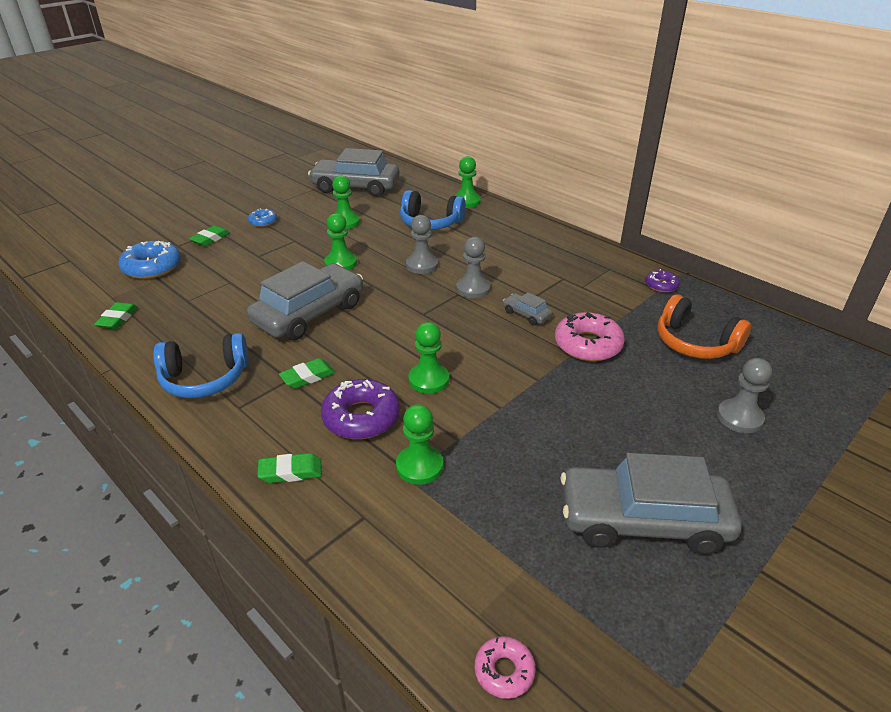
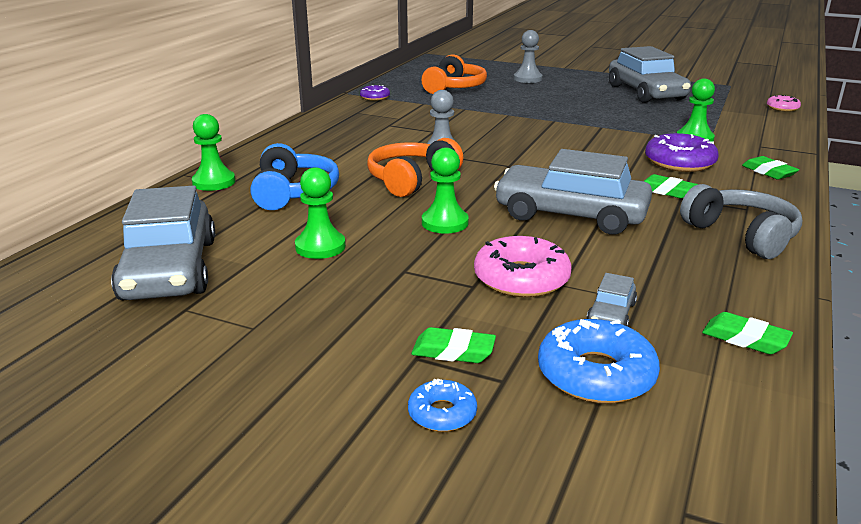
camera: 110 degrees left, 10 degrees down
green eraser [94,302,138,329] -> green eraser turned 45 degrees clockwise [702,312,793,354]
blue headphones [153,333,249,398] -> grey headphones [680,184,802,259]
blue donut [248,208,277,227] -> blue donut moved to [408,379,477,432]
grey pawn [406,215,438,274] -> orange headphones [367,138,463,197]
green pawn [408,322,449,394] -> none
grey car [503,292,553,325] -> grey car moved to [587,273,637,327]
pink donut [555,312,625,361] -> pink donut moved to [474,236,572,298]

